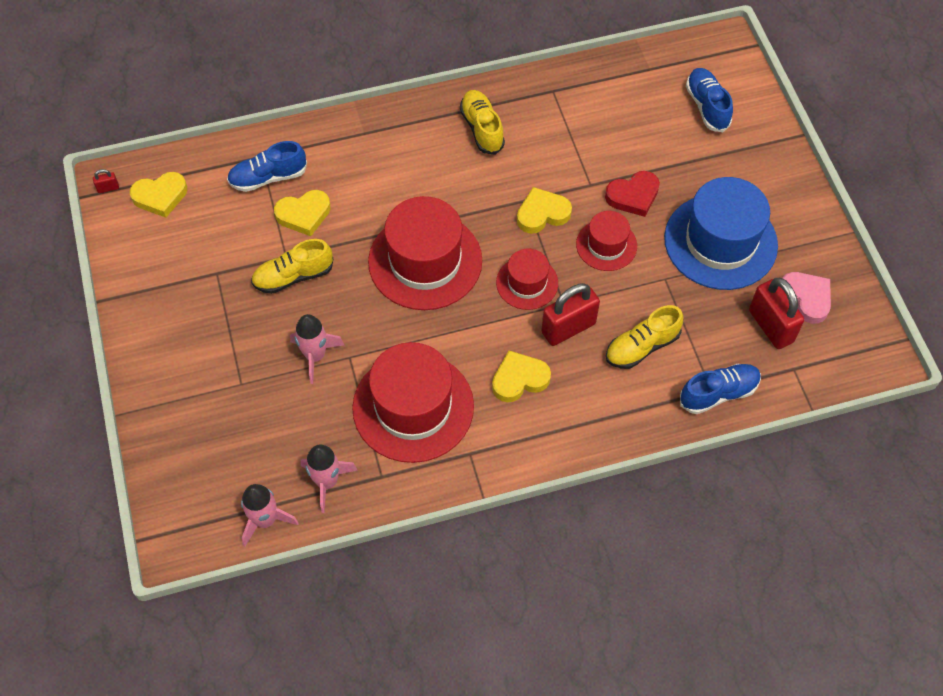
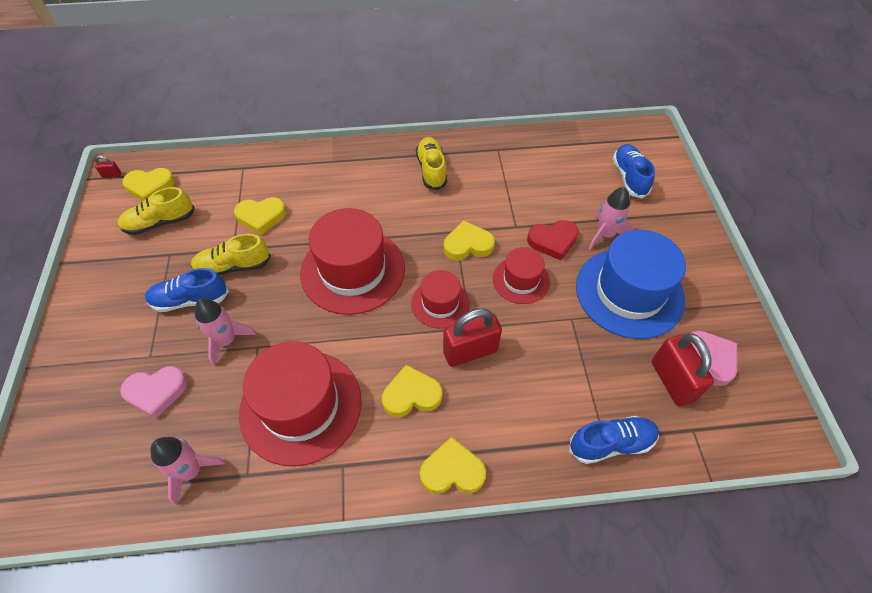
camera: 10 degrees right, 5 degrees down
blue shoe [227,141,307,192] -> blue shoe moved to [145,268,229,312]
pink rocket [241,484,299,546] -> pink rocket moved to [588,187,633,250]
yellow shoe [606,305,683,369] -> yellow shoe moved to [117,187,195,235]
none -> pink heart [120,366,187,419]
none -> yellow heart [420,437,486,494]

